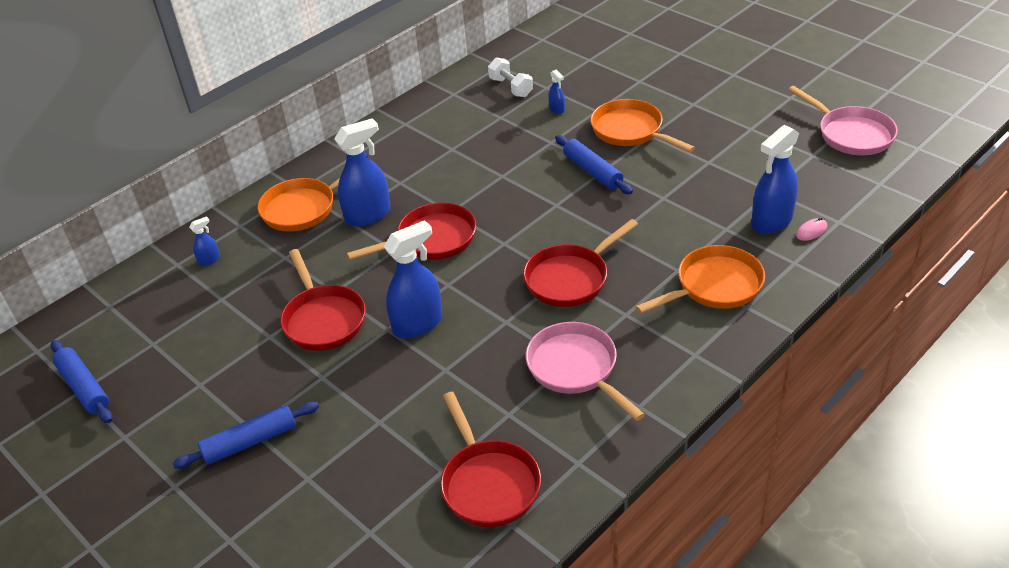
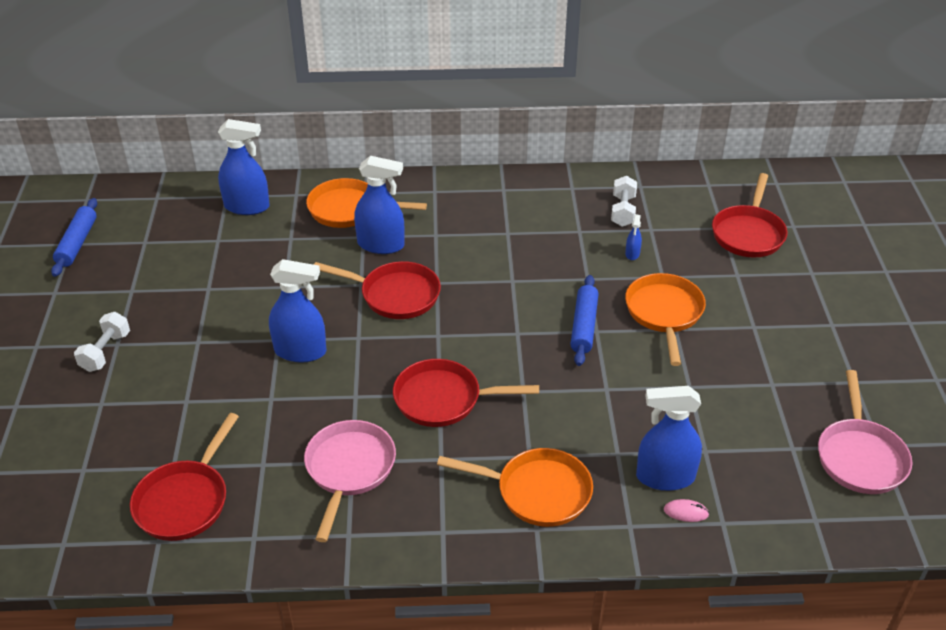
camera: 40 degrees right, 0 degrees up
blue rolling pin [173,401,319,469] -> white dumbbell [74,312,130,372]
blue spray bottle [189,216,220,266] -> blue spray bottle [218,119,270,215], size x2.18
red pan [280,249,366,351] -> red pan moved to [712,173,788,258]

